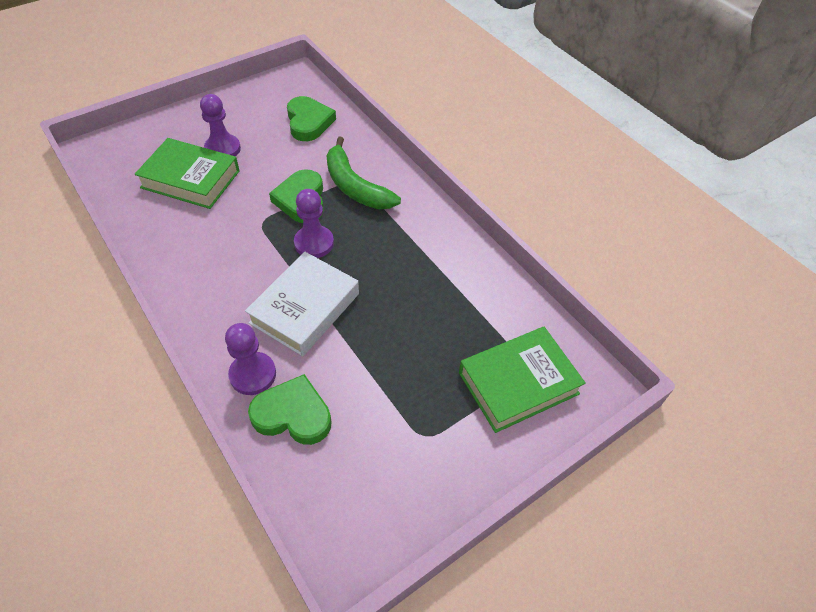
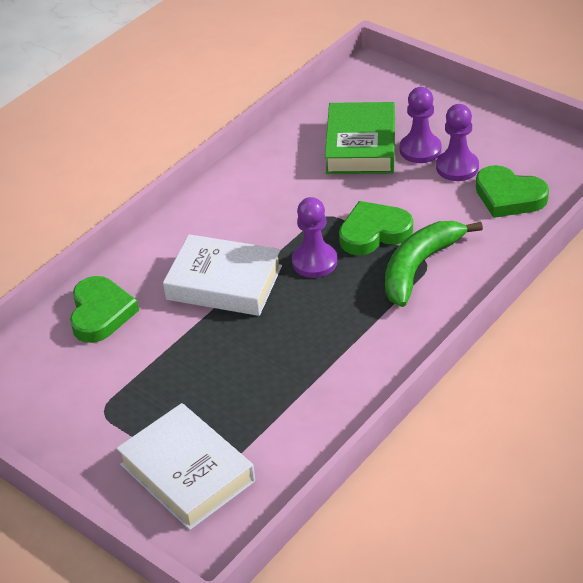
camera: 80 degrees right, 10 degrees down
purple pawn [225,323,276,395] -> purple pawn moved to [436,104,479,181]
green heart [287,96,336,141] -> green heart turned 60 degrees clockwise [476,165,549,218]
green book [459,327,586,433] -> white book [116,403,255,530]

